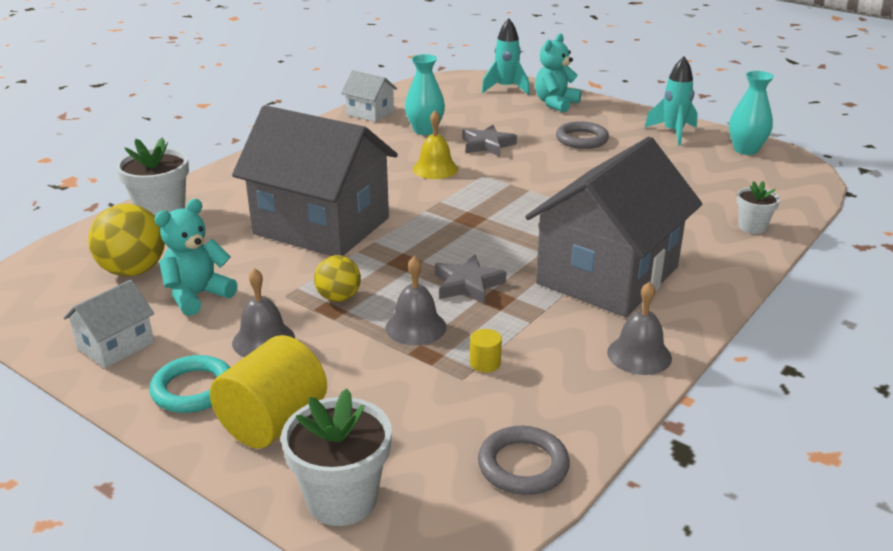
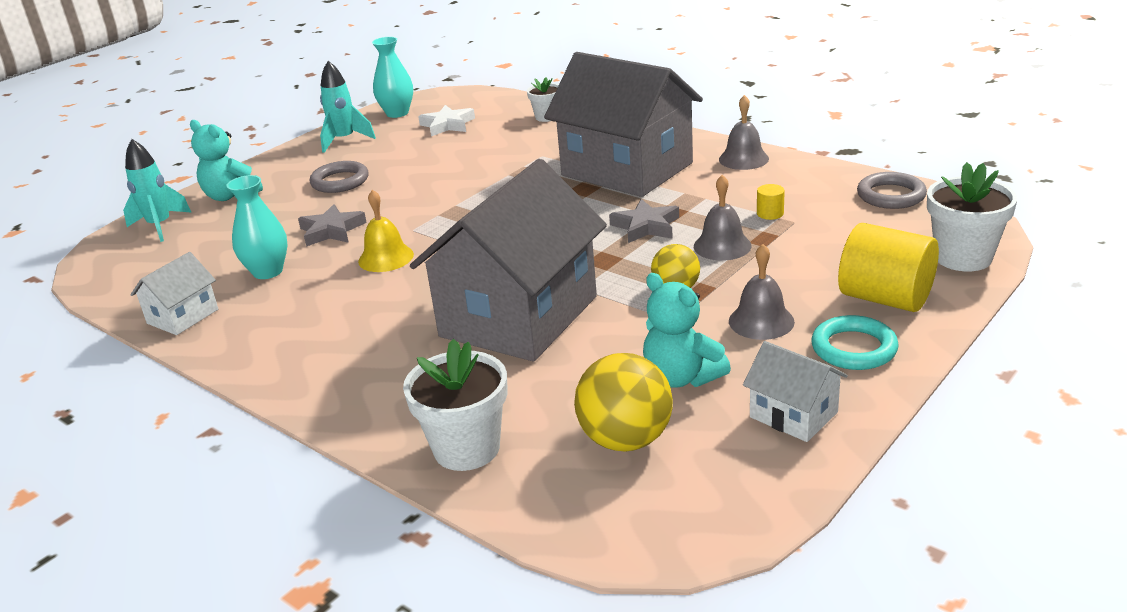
camera: 85 degrees left, 0 degrees up
none -> white star [418,105,475,136]

